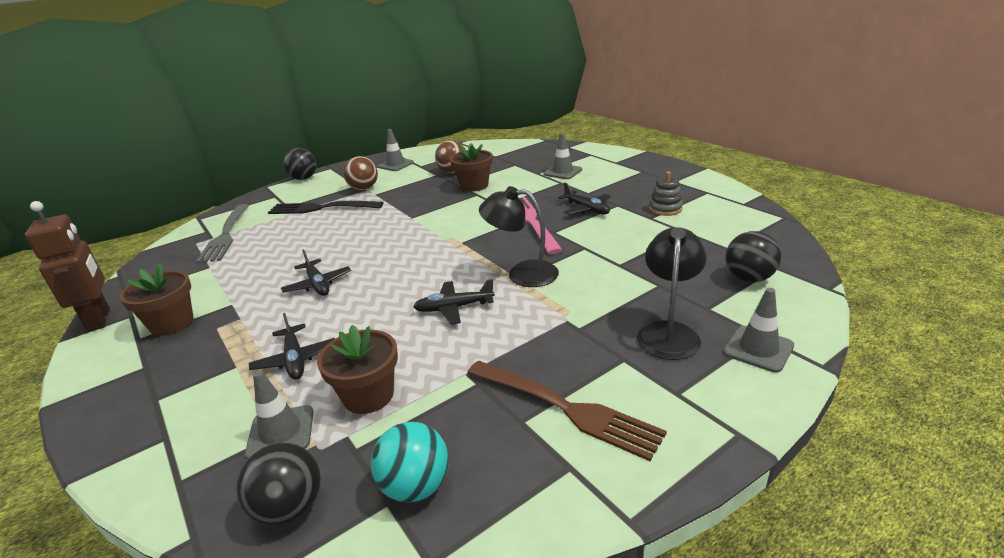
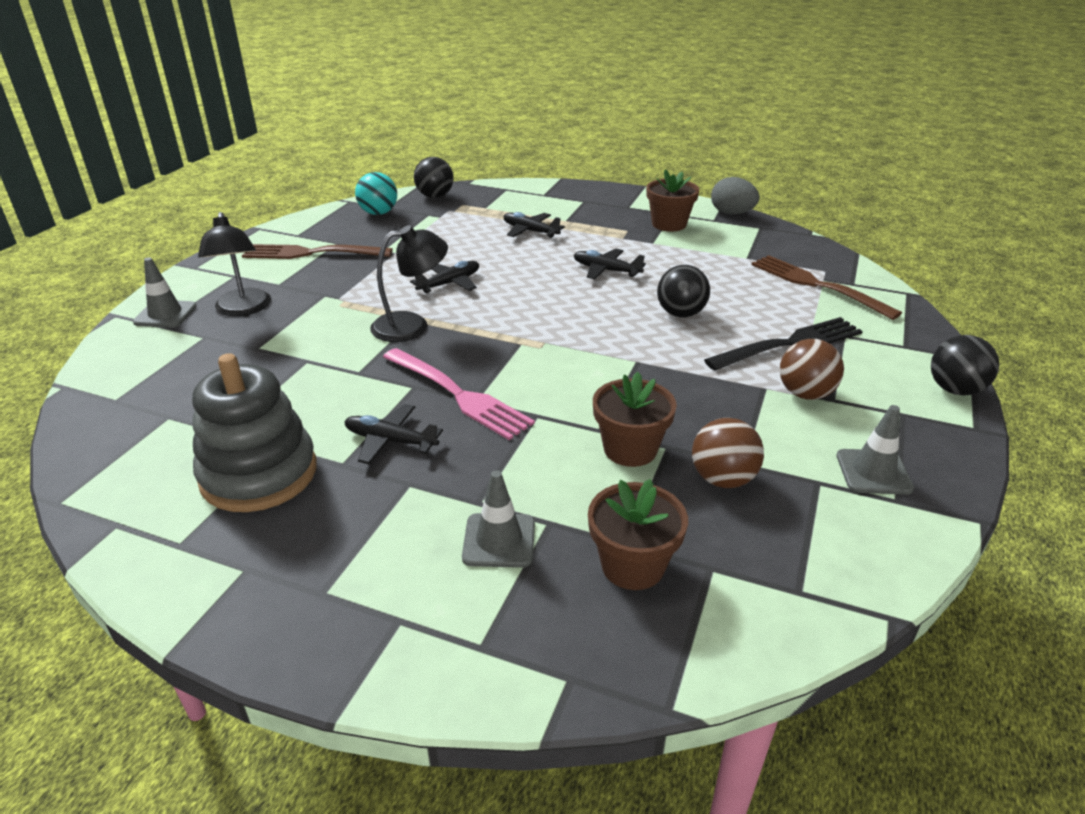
camera: 145 degrees right, 5 degrees up
brown robot [25,201,110,332] -> grey egg [711,177,759,215]
grey fork [196,204,249,264] -> brown fork [752,255,902,320]
grey traffic cone [245,371,314,460] -> none
brown flower pot [317,325,398,414] -> brown flower pot moved to [588,479,688,590]
grey stacking toy [649,171,683,216] -> grey stacking toy [192,353,317,512], size x2.06
black ball [725,231,781,282] -> black ball moved to [657,265,710,317]

